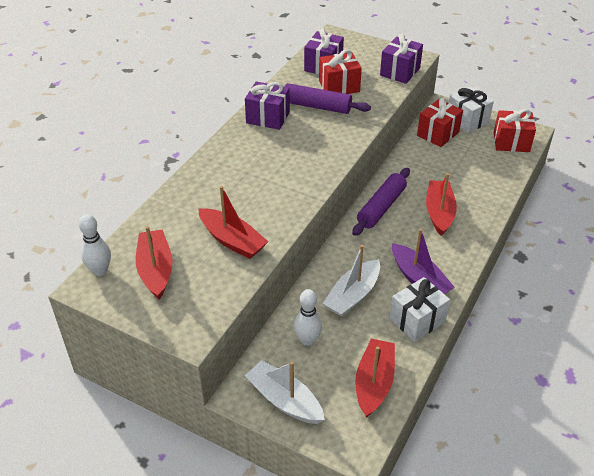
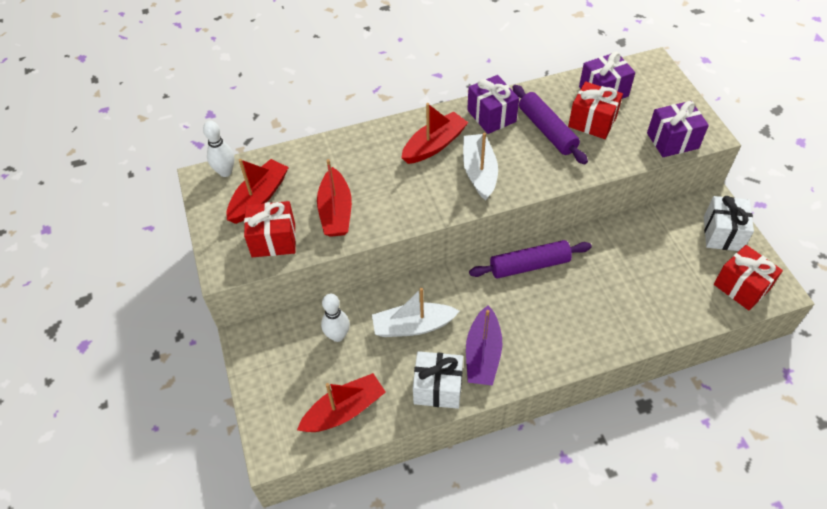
camera: 45 degrees right, 10 degrees up
white boat [245,360,325,424] -> white boat moved to [463,133,498,201]
red gift [417,98,463,147] -> red gift moved to [244,201,296,257]
red boat [426,173,457,236] -> red boat moved to [401,103,469,164]

